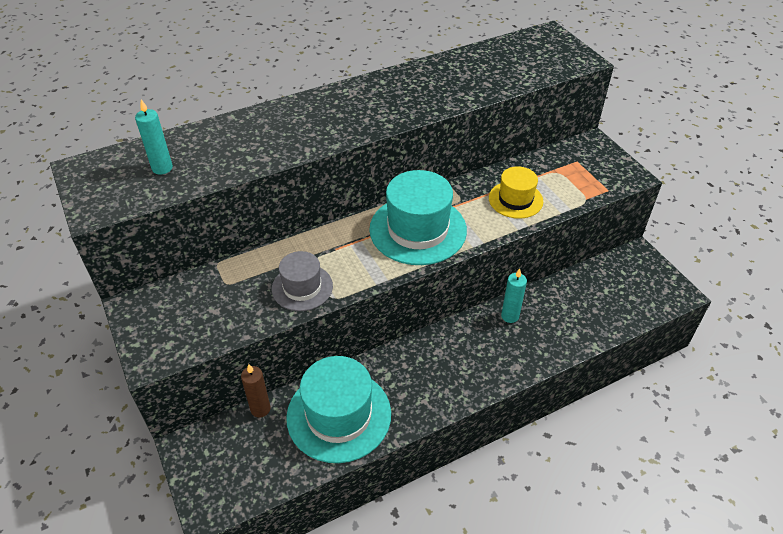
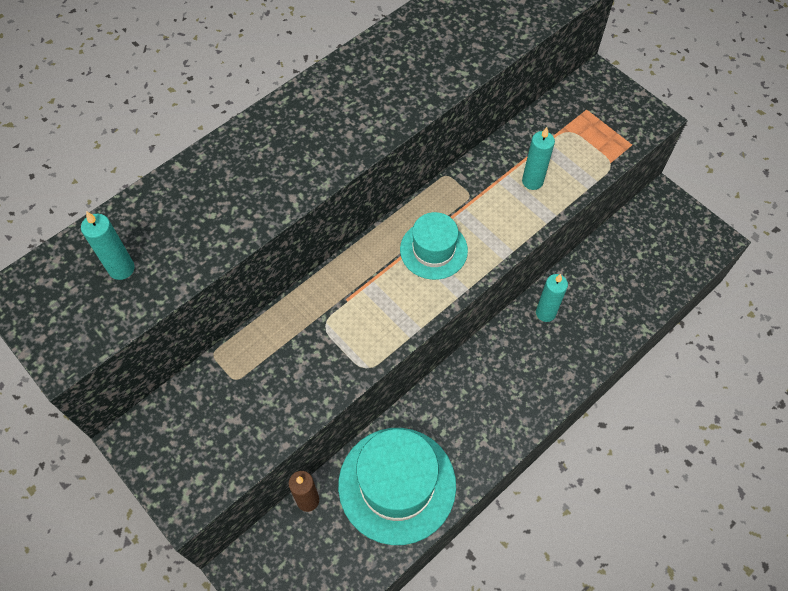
camera: 15 degrees left, 15 degrees up
grey hat [272,251,333,311] -> none
turquoise hat [369,170,467,265] -> turquoise hat [400,212,468,280], size x0.58
yellow hat [489,166,543,219] -> turquoise candle [522,127,555,190]

